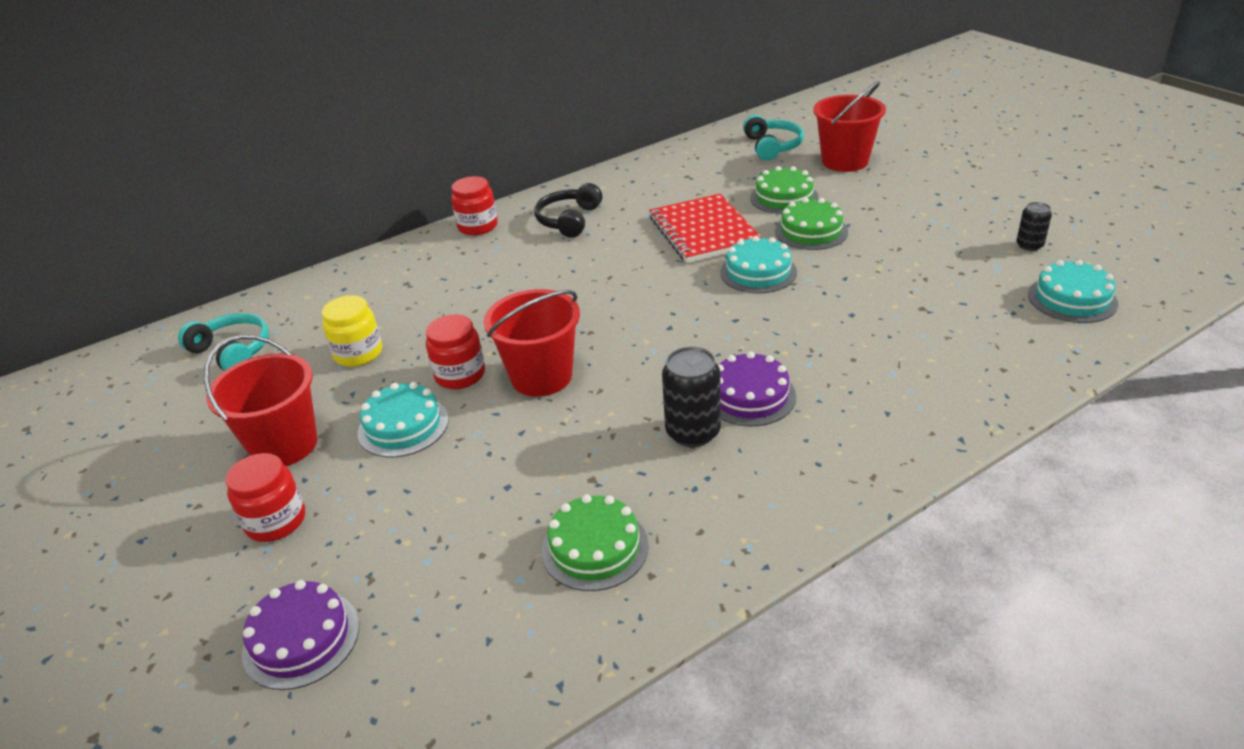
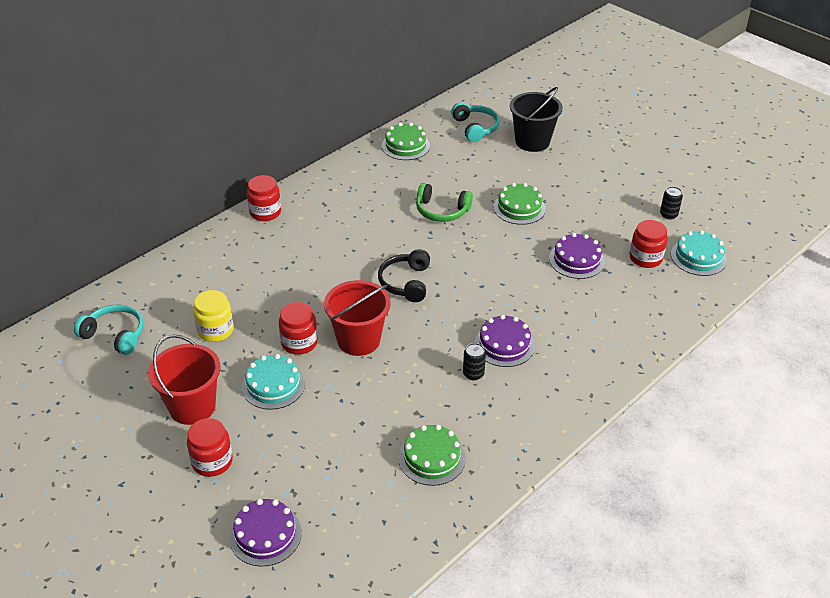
camera: 15 degrees left, 5 degrees up
black headphones [534,183,602,238] -> black headphones moved to [378,249,430,302]
red notebook [649,194,762,263] -> green headphones [416,183,473,222]
black can [662,347,721,447] -> black can [463,343,486,380], size x0.60
turquoise cake [720,236,797,293] -> none
green cake [750,166,819,214] -> green cake moved to [382,123,430,160]
red bucket [813,81,886,172] -> black bucket [510,87,563,152]
none -> purple cake [549,233,605,279]
none -> red jar [629,220,668,268]

